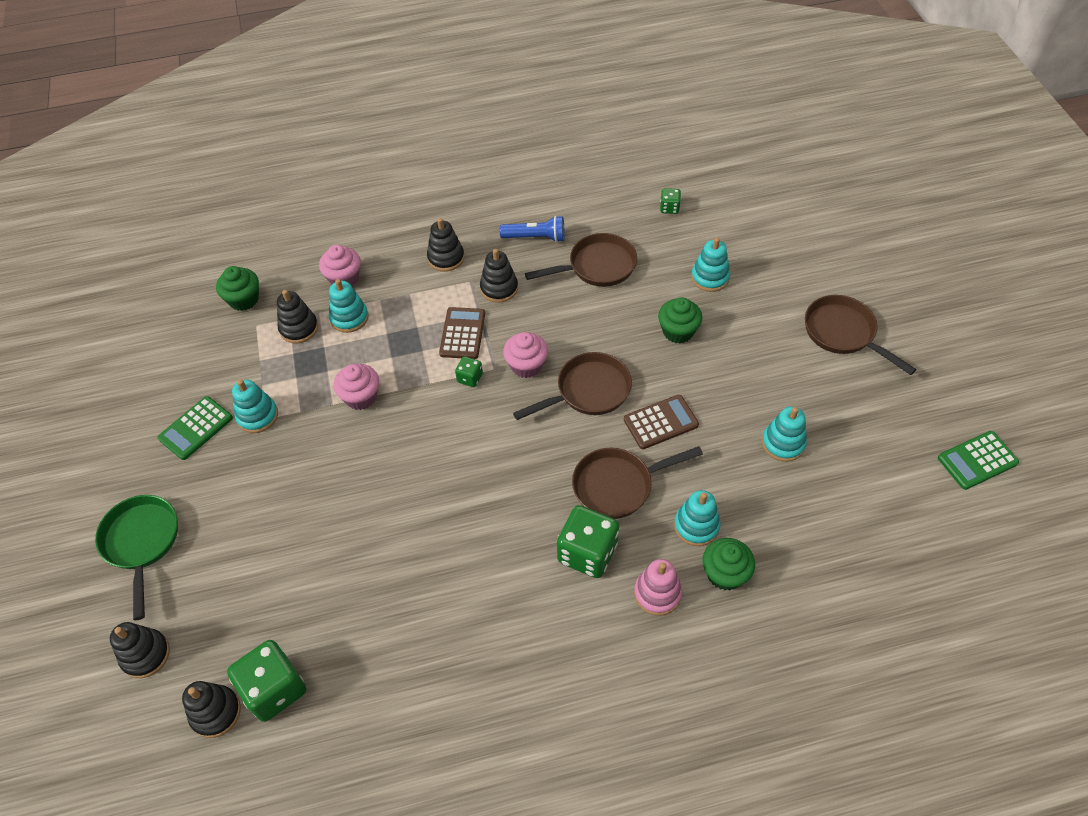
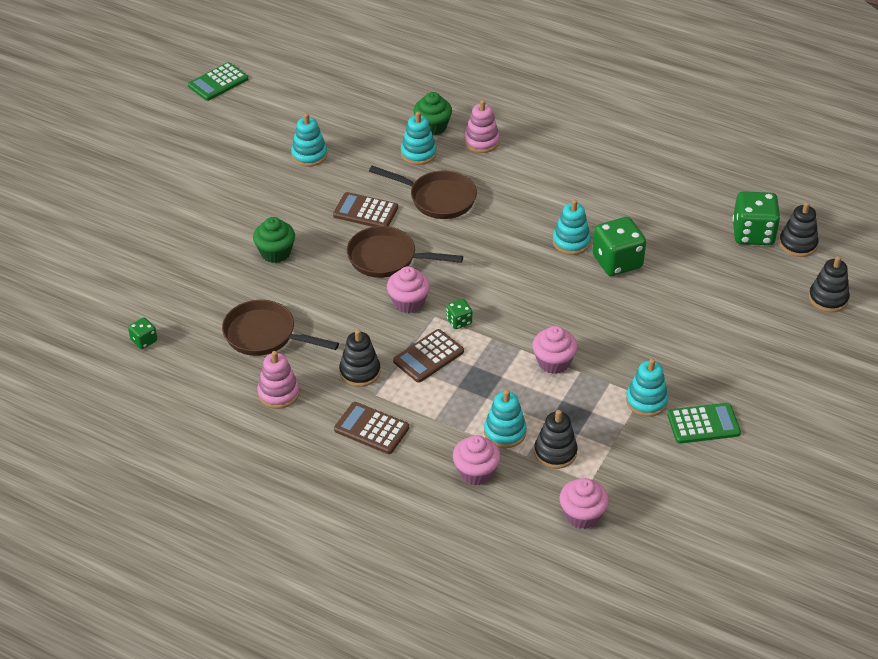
camera: 140 degrees left, 10 degrees down
green pan [95,495,178,620] -> none
green cupcake [216,266,259,311] -> pink cupcake [560,478,609,529]
black stacking toy [427,218,464,272] -> brown calculator [334,402,409,454]
blue flashlight [500,216,565,242] -> pink stacking toy [257,351,299,409]
green dice [557,505,619,578] -> green dice moved to [592,217,646,276]
turquoise stacking toy [691,238,730,292] -> turquoise stacking toy moved to [553,200,591,255]
brown pan [805,295,916,375] -> none
green calculator [938,431,1019,490] -> green calculator turned 120 degrees clockwise [188,62,248,101]

